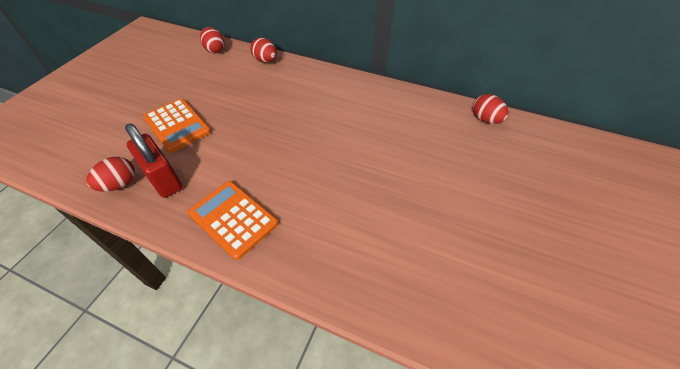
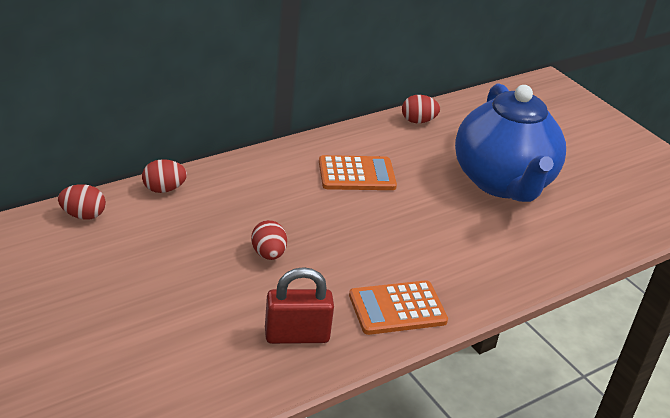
camera: 60 degrees left, 15 degrees down
red egg [86,157,135,192] -> red egg moved to [251,220,287,260]
orange calculator [143,99,211,153] -> orange calculator moved to [319,155,397,190]
none -> blue teapot [455,84,566,202]

